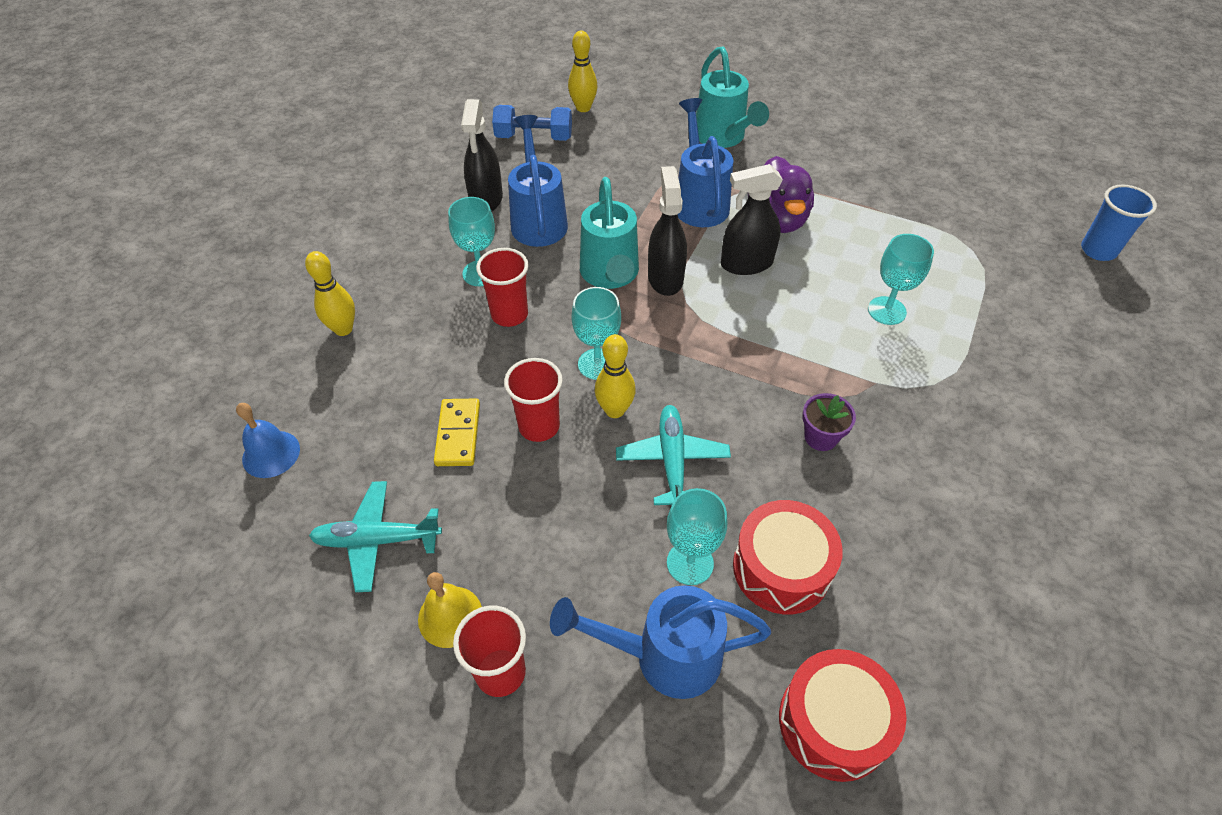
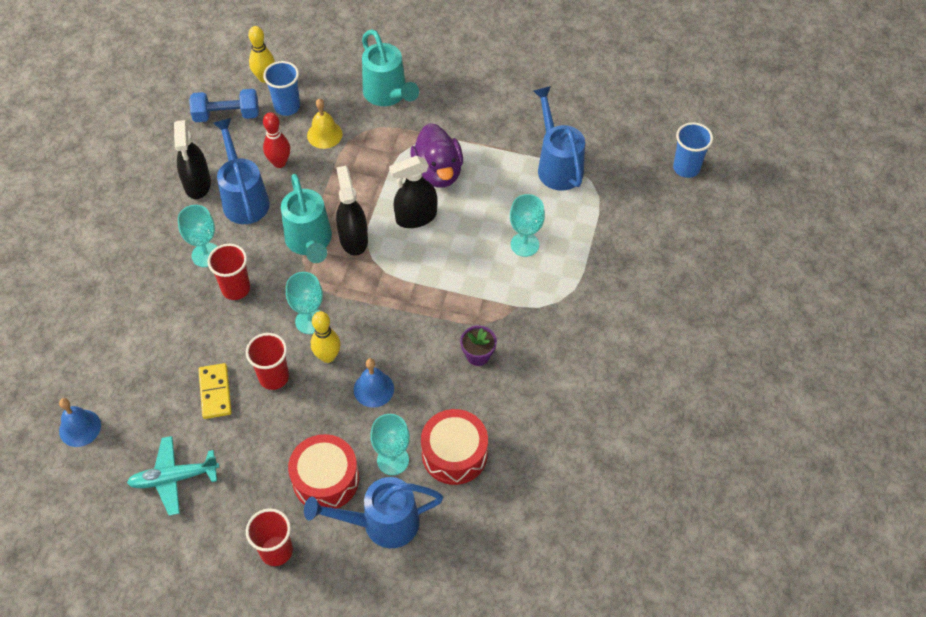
camera: 10 degrees left, 5 degrees up
yellow bowling pin [305,251,355,336] -> none
yellow bell [418,572,482,648] -> yellow bell moved to [307,99,343,149]
turquoise plane [616,405,731,505] -> blue bell [354,358,394,408]
blue watering can [678,98,734,227] -> blue watering can moved to [533,86,585,190]
red drum [779,649,907,782] -> red drum moved to [288,434,359,509]
none -> blue cup [263,61,300,116]
none -> red bowling pin [263,112,290,168]

